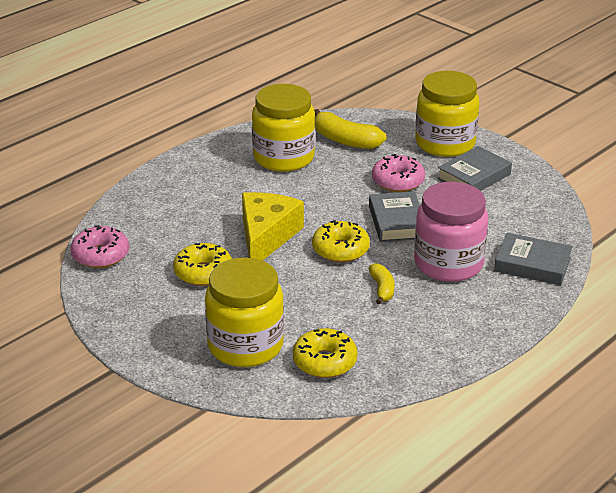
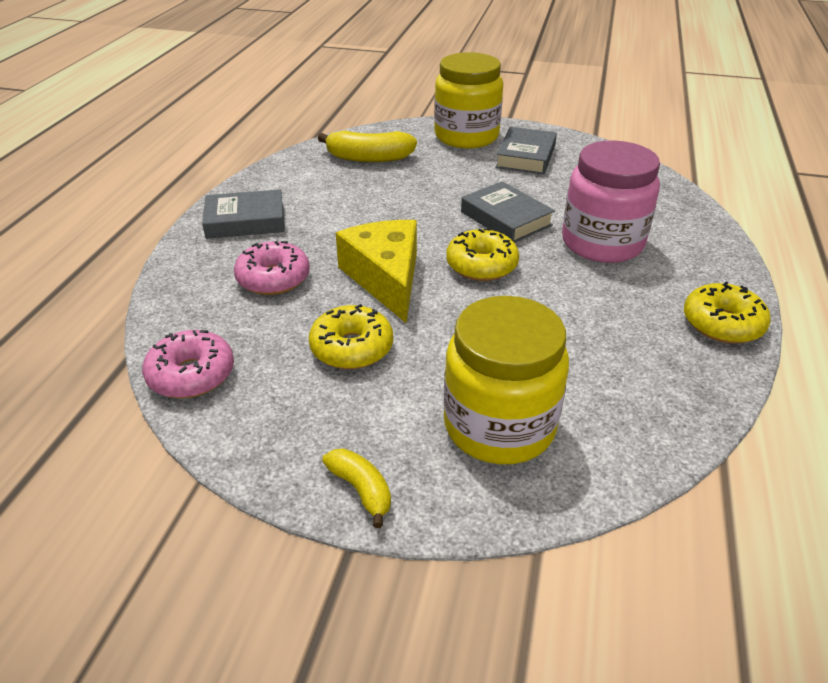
camera: 30 degrees left, 5 degrees up
yellow jar [252,84,315,172] -> none
yellow donut [293,328,358,378] -> yellow donut moved to [684,282,771,344]
yellow banana [369,263,394,305] -> yellow banana moved to [322,448,391,528]
pink donut [372,154,425,192] -> pink donut moved to [234,241,310,295]
grey book [494,233,573,286] -> grey book moved to [202,189,285,239]

